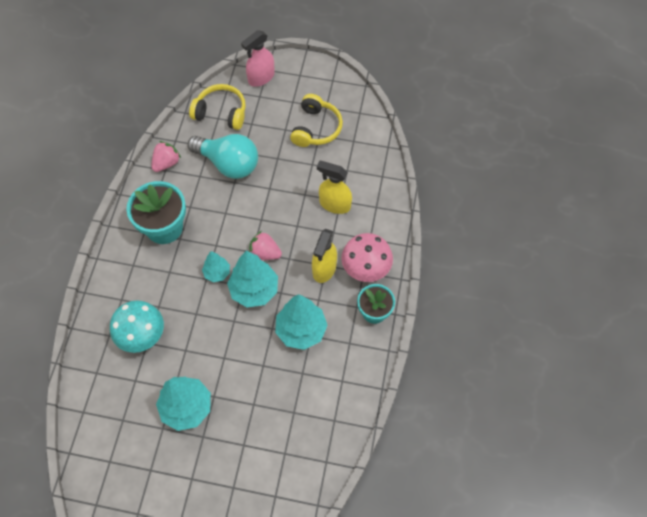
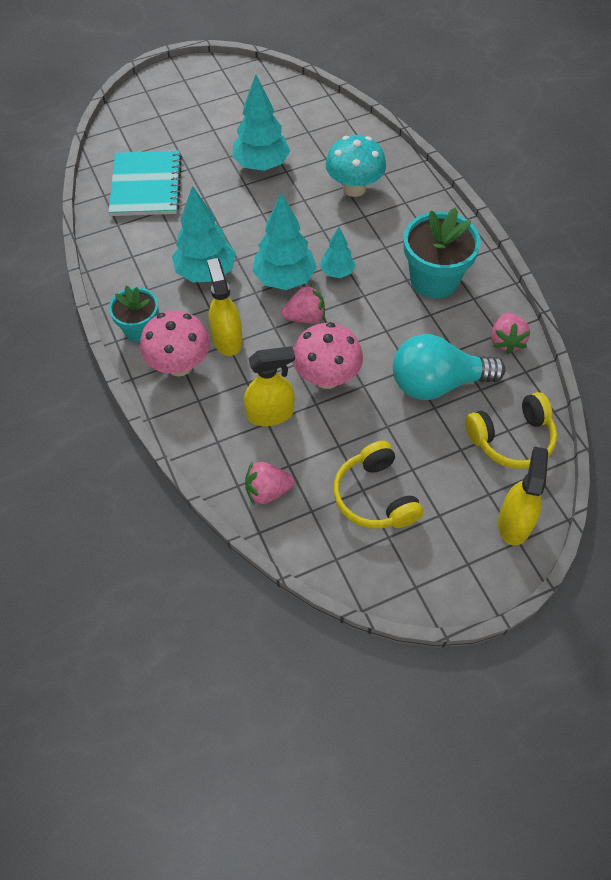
camera: 145 degrees right, 5 degrees down
pink spray bottle [241,30,275,87] -> yellow spray bottle [498,446,548,546]
none -> turquoise notebook [109,151,182,216]
none -> pink strawberry [245,462,295,505]
none -> pink mushroom [293,322,363,389]

